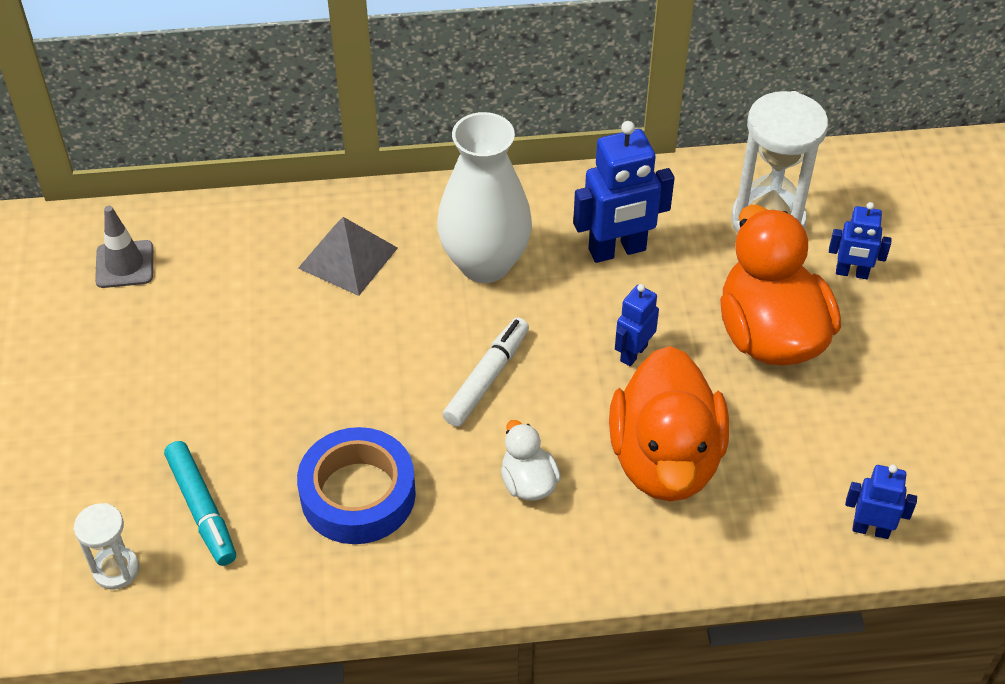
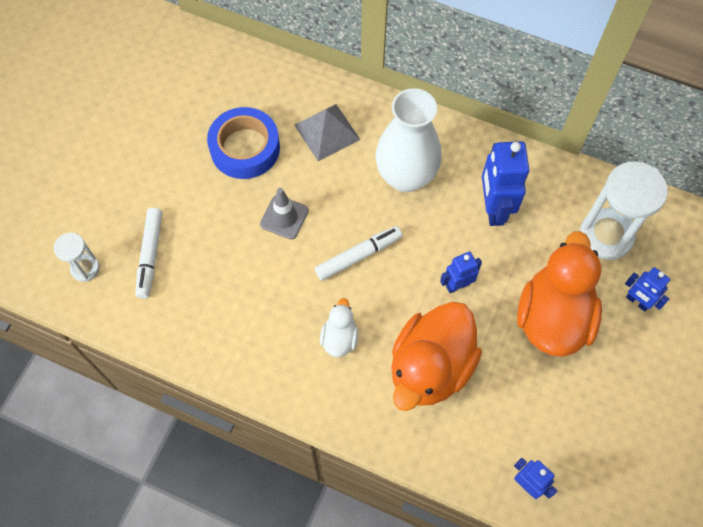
camera: 30 degrees right, 15 degrees up
grey traffic cone [95,206,153,288] -> grey traffic cone moved to [260,188,309,240]
turquoise marker [164,441,236,566] -> white marker [135,208,162,299]
blue tape [297,427,416,544] -> blue tape moved to [207,107,280,179]
blue robot [573,121,675,263] -> blue robot turned 75 degrees clockwise [482,141,529,226]

